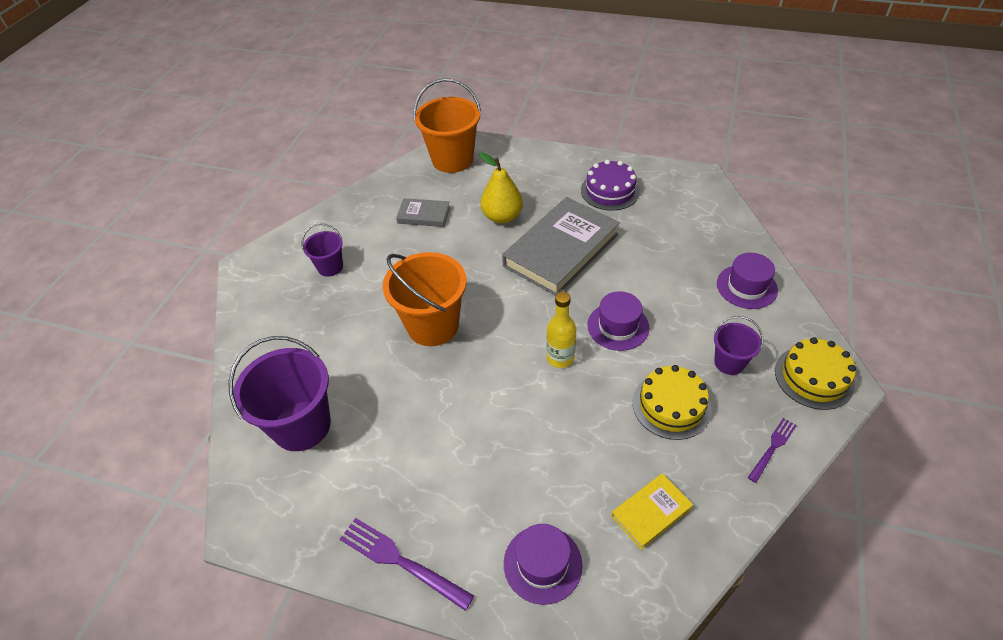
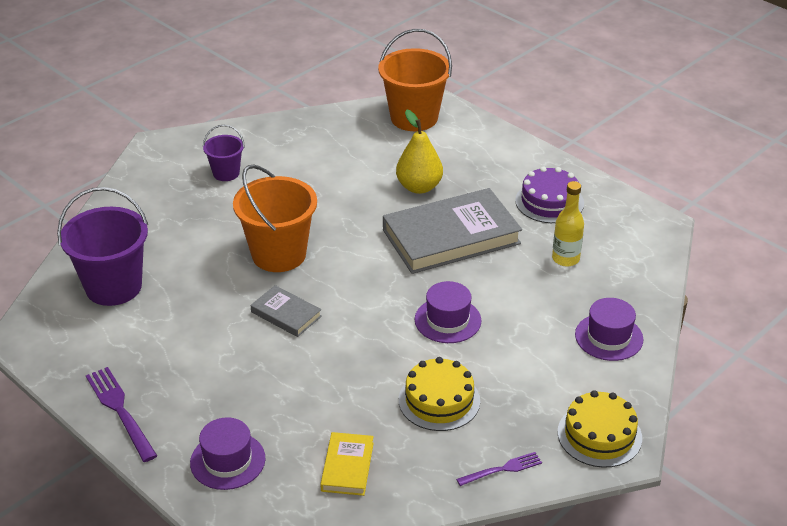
camera: 25 degrees right, 10 degrees down
grey book [396,198,450,227] -> grey book moved to [251,285,322,337]
yellow bottle [546,292,576,368] -> yellow bottle moved to [552,181,584,266]
yellow book [611,473,693,550] -> yellow book turned 75 degrees counterclockwise [320,432,374,496]
purple bucket [714,316,763,375] -> none

